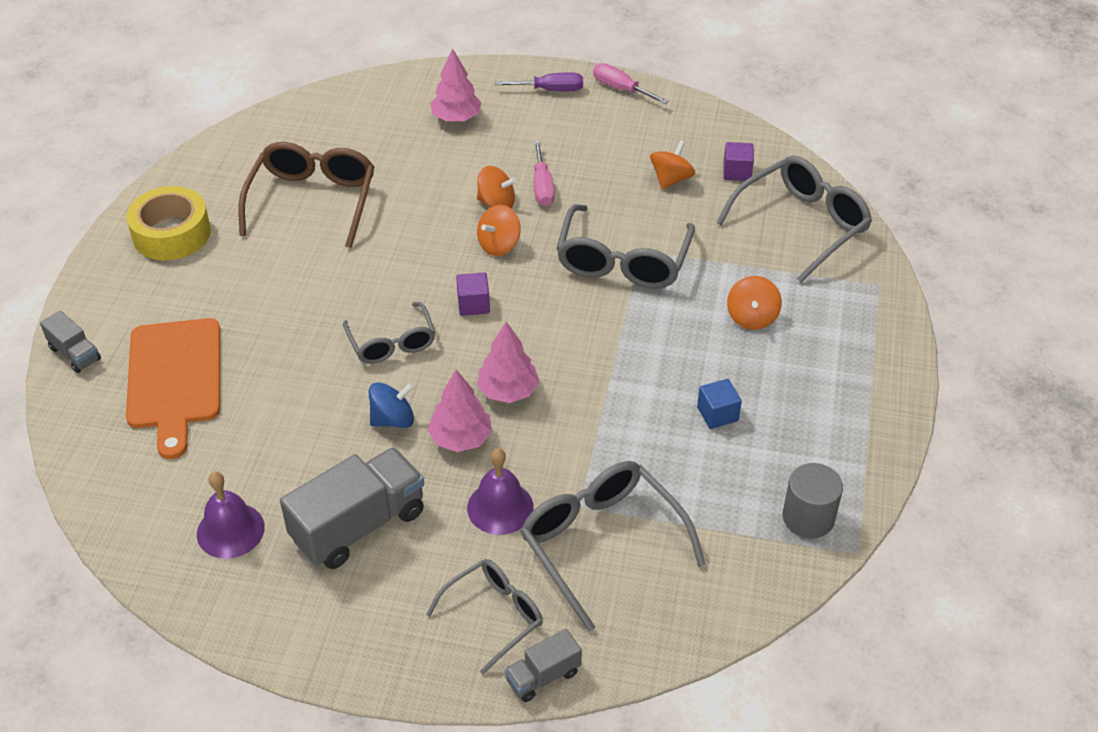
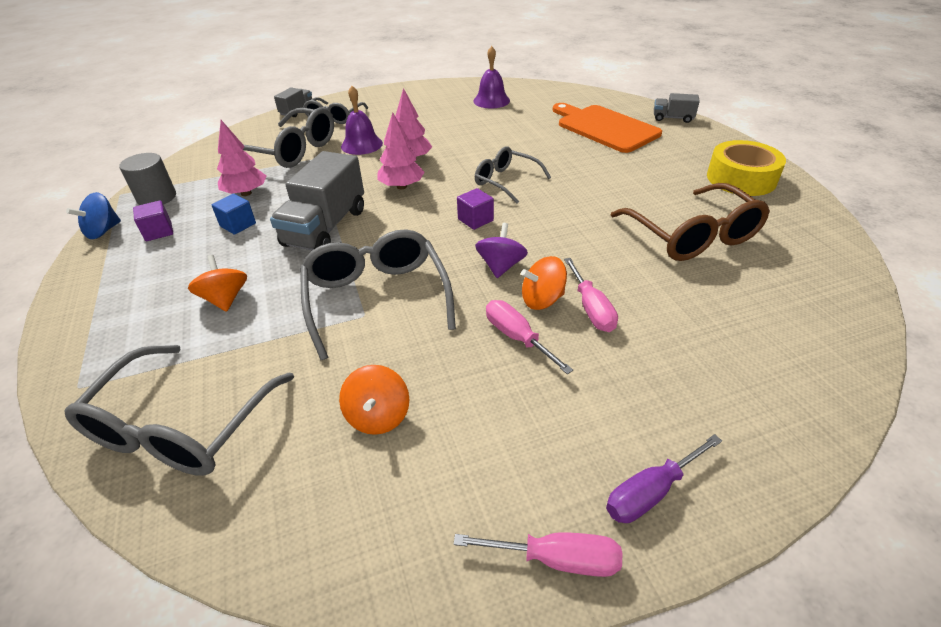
camera: 150 degrees right, 5 degrees down
grey truck [280,447,424,569] -> grey truck moved to [270,151,364,250]
blue spinning top [369,382,414,428] -> blue spinning top moved to [66,192,121,239]
pink tree [430,48,482,122] -> pink tree moved to [217,120,267,196]
orange spinning top [477,205,520,256] -> purple spinning top [475,223,528,278]
purple cube [723,142,754,181] -> purple cube moved to [133,200,173,241]
none -> pink screwdriver [564,258,618,332]

